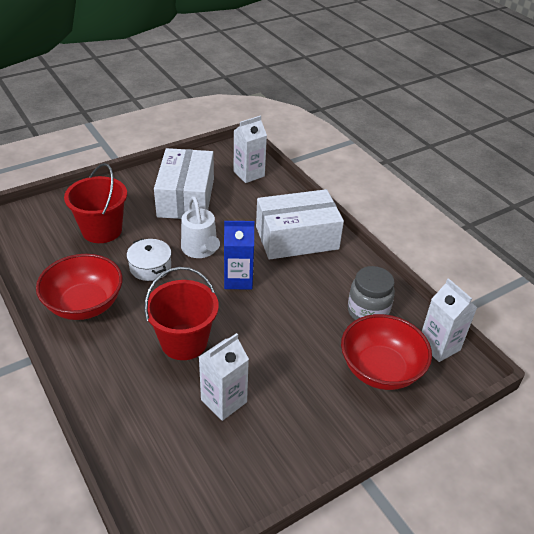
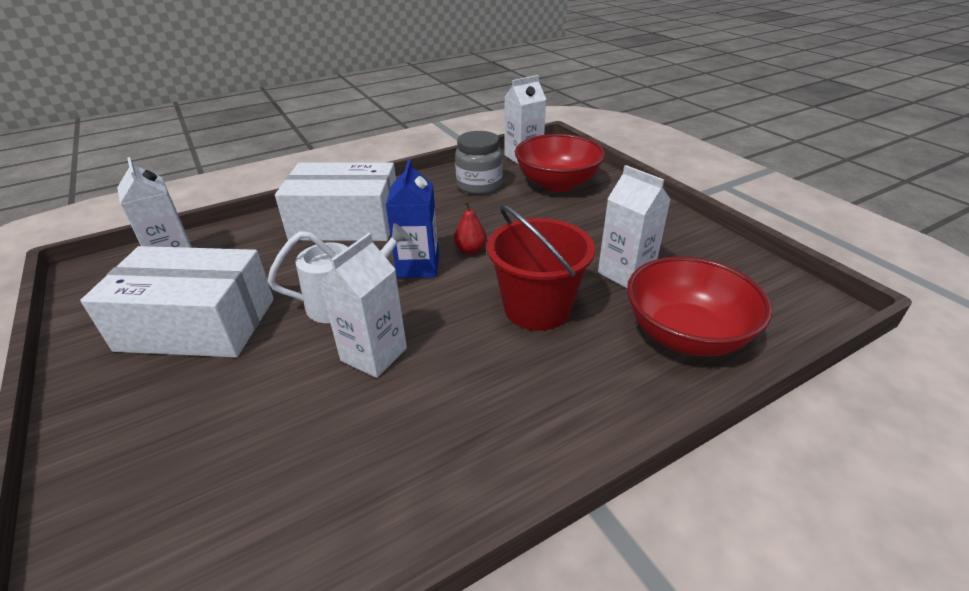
camera: 85 degrees left, 5 degrees down
red bowl [36,254,123,320] -> red bowl moved to [627,256,772,357]
red bucket [64,163,127,243] -> none
white pot [127,239,171,281] -> white carton [319,233,407,378]
white box [256,189,344,260] -> white box turned 75 degrees counterclockwise [275,163,396,241]
none -> red pear [454,201,487,254]

